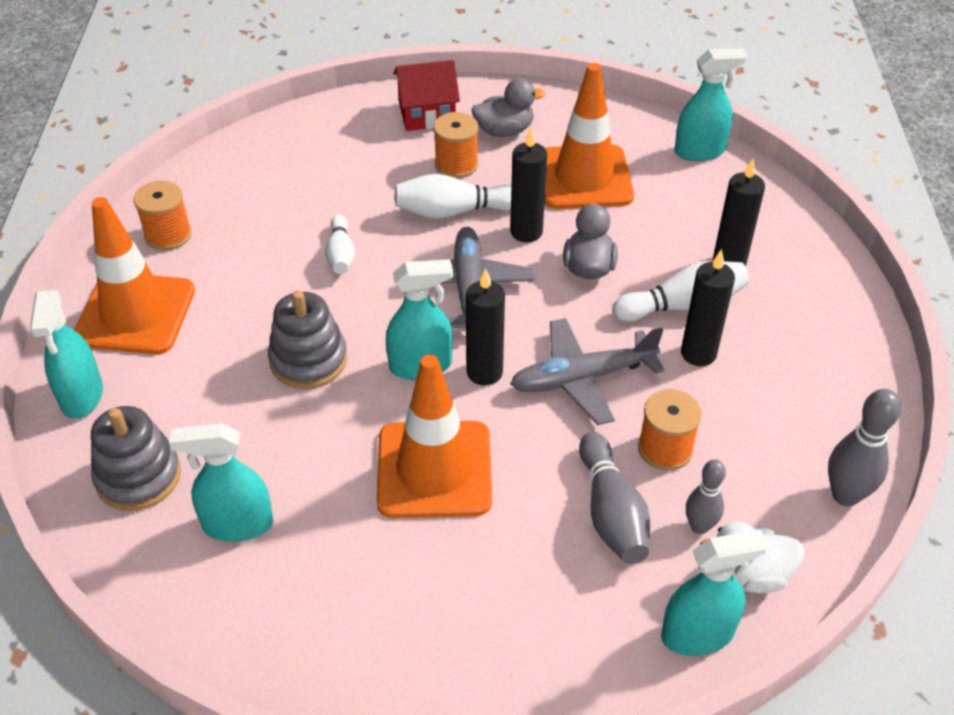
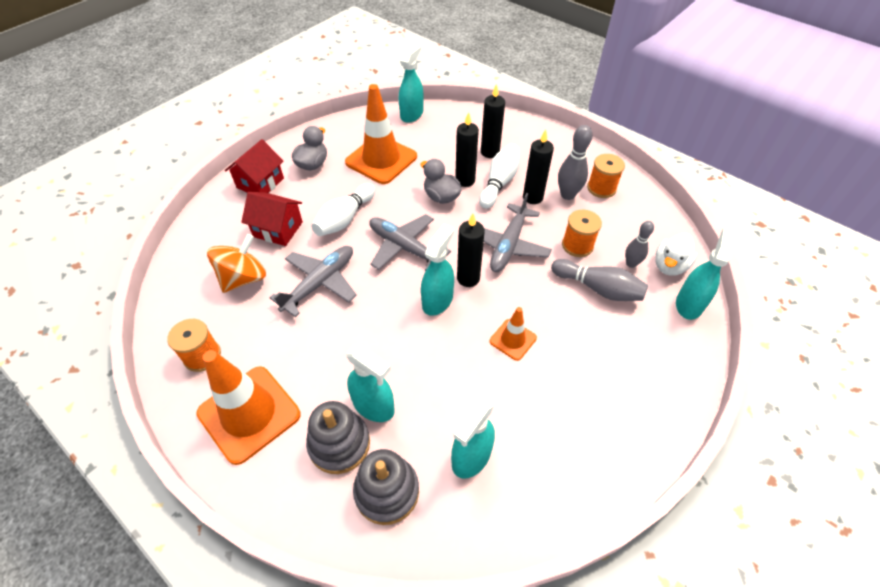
camera: 50 degrees left, 5 degrees up
turquoise spray bottle [30,290,103,419] -> turquoise spray bottle moved to [346,345,395,422]
grey stacking toy [268,290,347,389] -> grey stacking toy moved to [306,401,370,474]
white bowling pin [325,215,355,274] -> grey plane [269,246,357,317]
orange traffic cone [377,354,492,518] -> orange traffic cone [490,307,537,361], size x0.51
orange spool [433,112,479,178] -> orange spool moved to [587,154,625,198]
black candle [510,128,547,242] -> black candle moved to [455,112,479,187]
grey bowling pin [828,389,901,506] -> grey bowling pin moved to [558,125,592,200]
none -> orange spinning top [207,234,266,293]
none -> red house [241,192,303,246]

